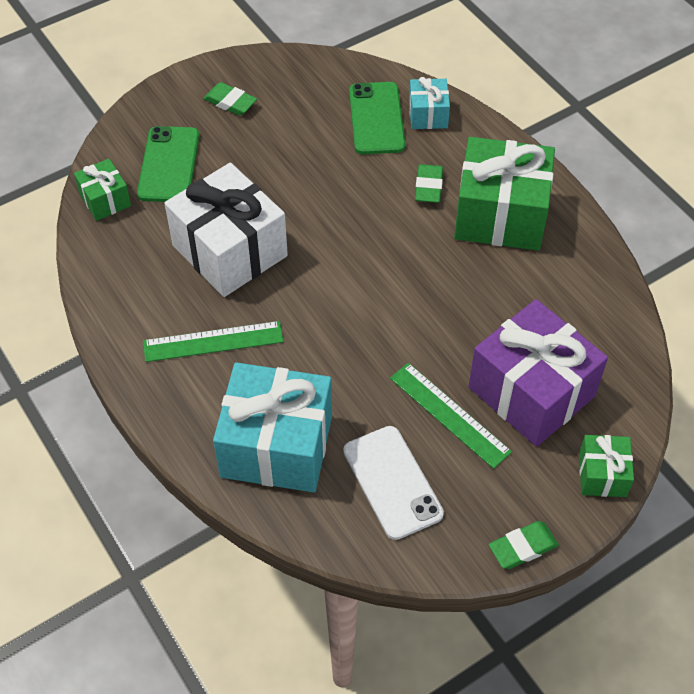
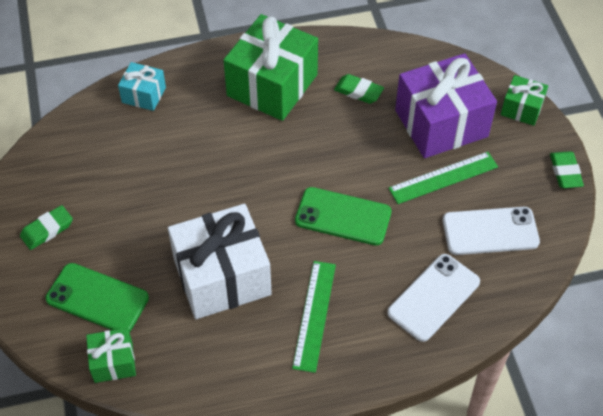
camera: 70 degrees left, 0 degrees up
turquoise gift [213,362,332,493] -> white phone [387,254,480,342]
green phone [349,82,405,154] -> green phone moved to [295,187,391,246]
green eraser [415,164,443,203] -> green eraser moved to [334,74,384,104]

